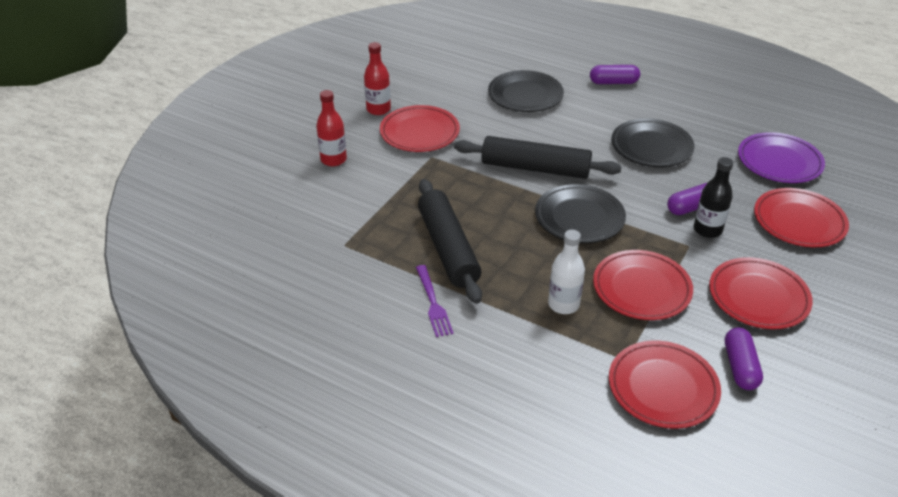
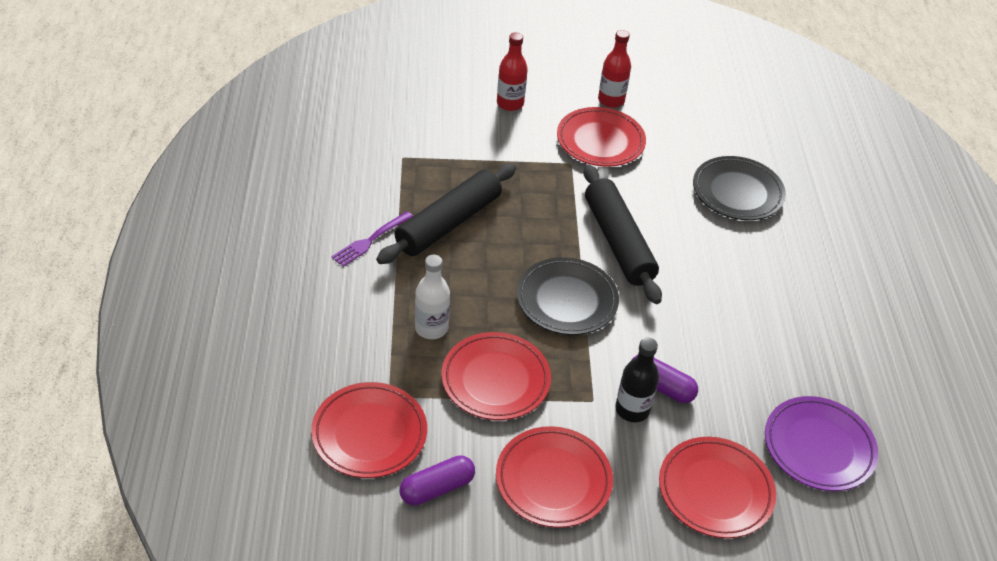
camera: 55 degrees right, 5 degrees up
purple capsule [590,65,640,84] -> none
black plate [611,119,695,167] -> none

